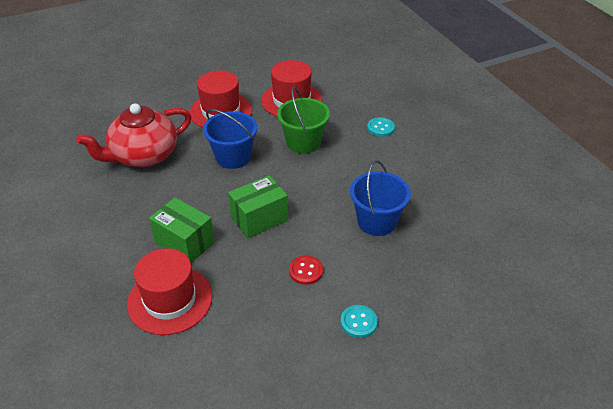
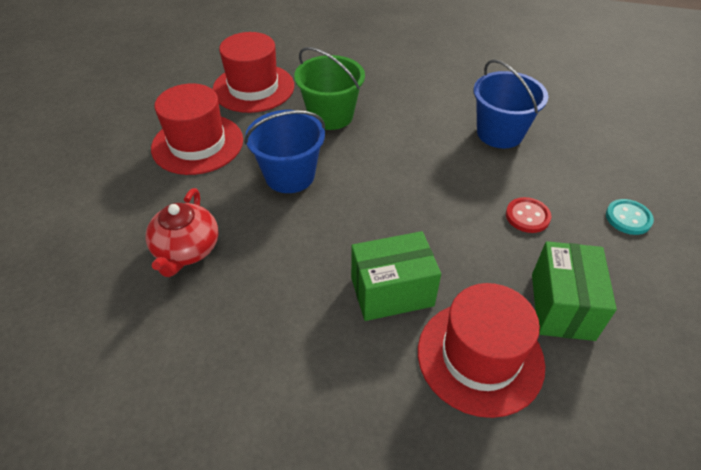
camera: 50 degrees left, 5 degrees up
red teapot [76,103,192,167] -> red teapot [146,188,219,277], size x0.63
green box [228,175,288,238] -> green box moved to [532,241,617,341]
turquoise button [367,117,395,137] -> none

